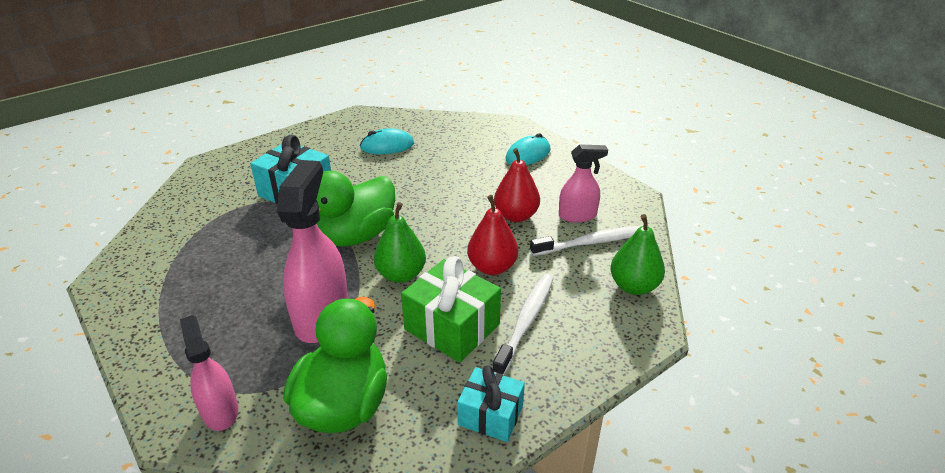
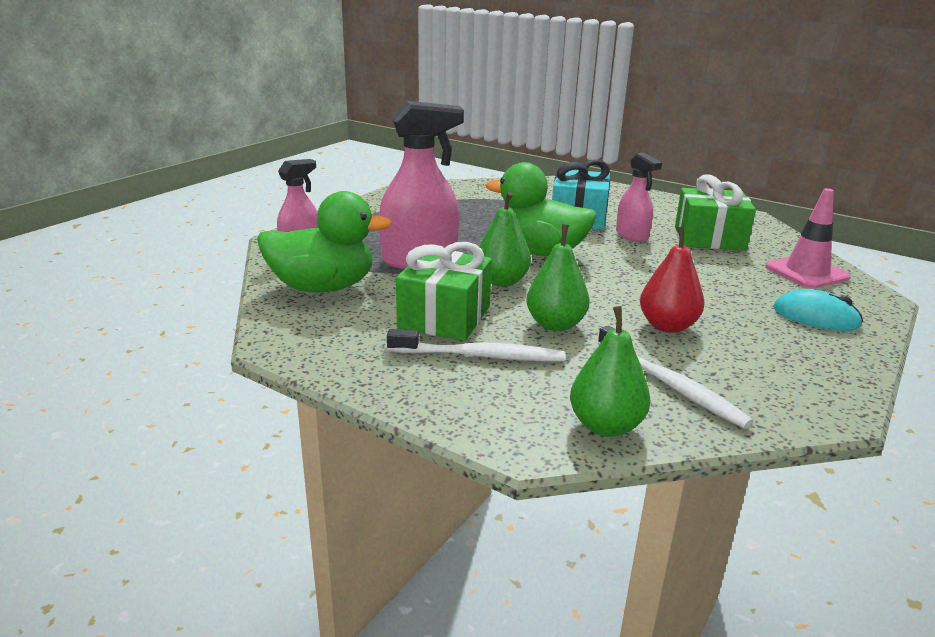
camera: 70 degrees right, 10 degrees down
turquoise mouse [360,128,414,154] -> green gift [675,175,756,250]
turquoise gift [457,365,525,442] -> none
red pear [467,195,518,275] -> green pear [526,224,590,331]
pink spray bottle [559,144,608,223] -> pink spray bottle moved to [616,152,662,242]
none -> pink traffic cone [765,188,851,289]

